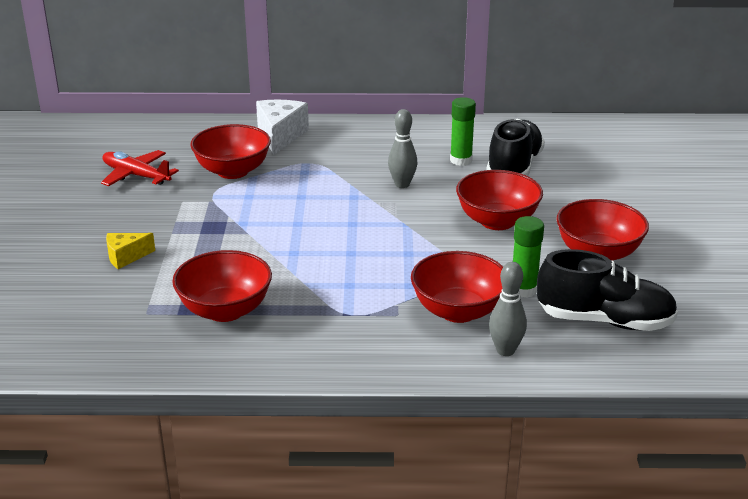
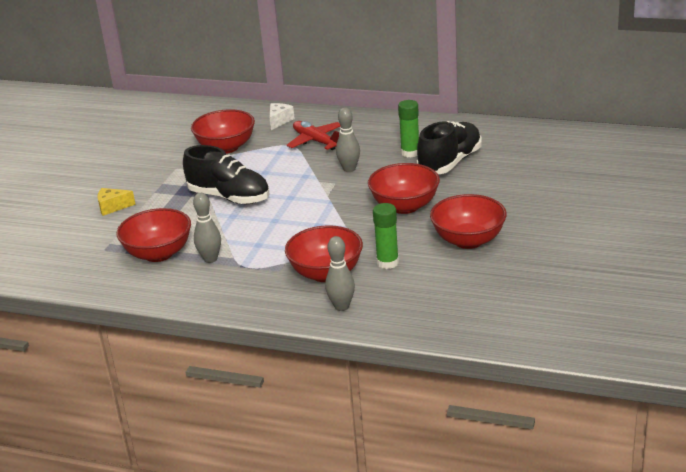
camera: 20 degrees right, 0 degrees up
red plane [101,150,179,186] -> red plane moved to [287,121,340,150]
white cheese [256,100,309,155] -> white cheese [270,103,295,130], size x0.59
black shoe [537,249,678,331] -> black shoe moved to [183,145,270,204]
none -> grey bowling pin [193,193,221,263]

